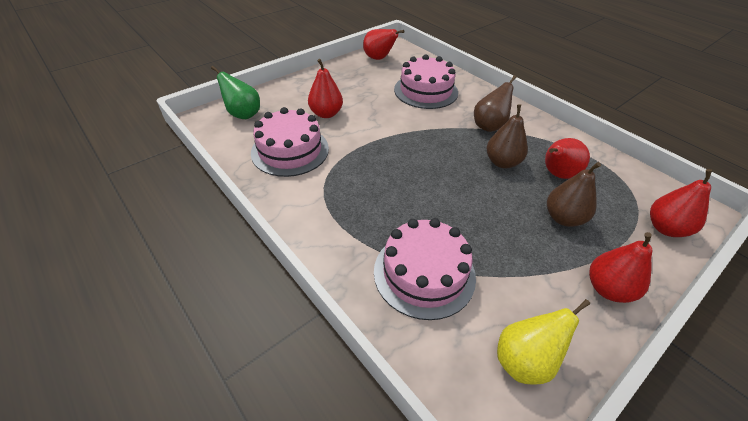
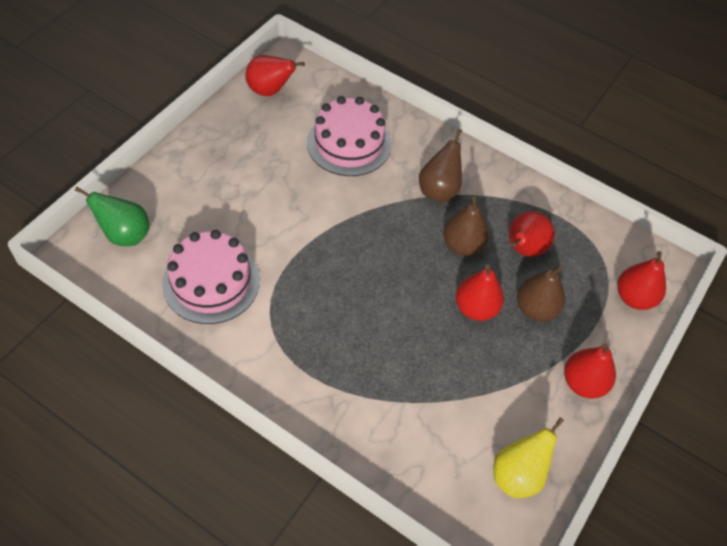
camera: 20 degrees left, 10 degrees up
red pear [308,59,343,118] -> red pear moved to [456,264,504,321]
pink cake [374,218,476,320] -> none

